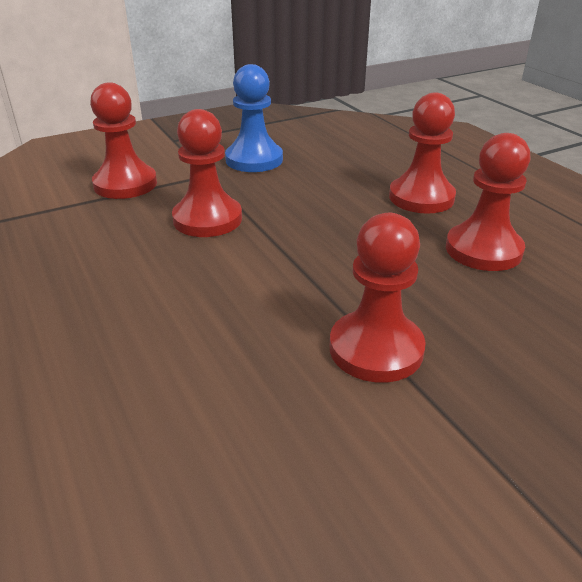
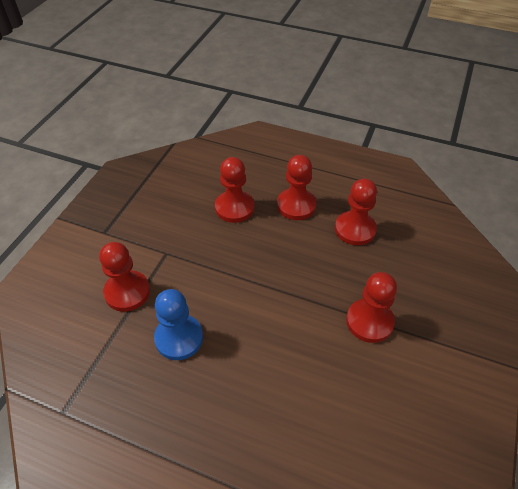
camera: 40 degrees left, 15 degrees up
red pawn [172,109,242,237] -> red pawn moved to [215,157,254,223]
blue pawn [225,64,283,172] -> blue pawn moved to [154,289,203,360]

